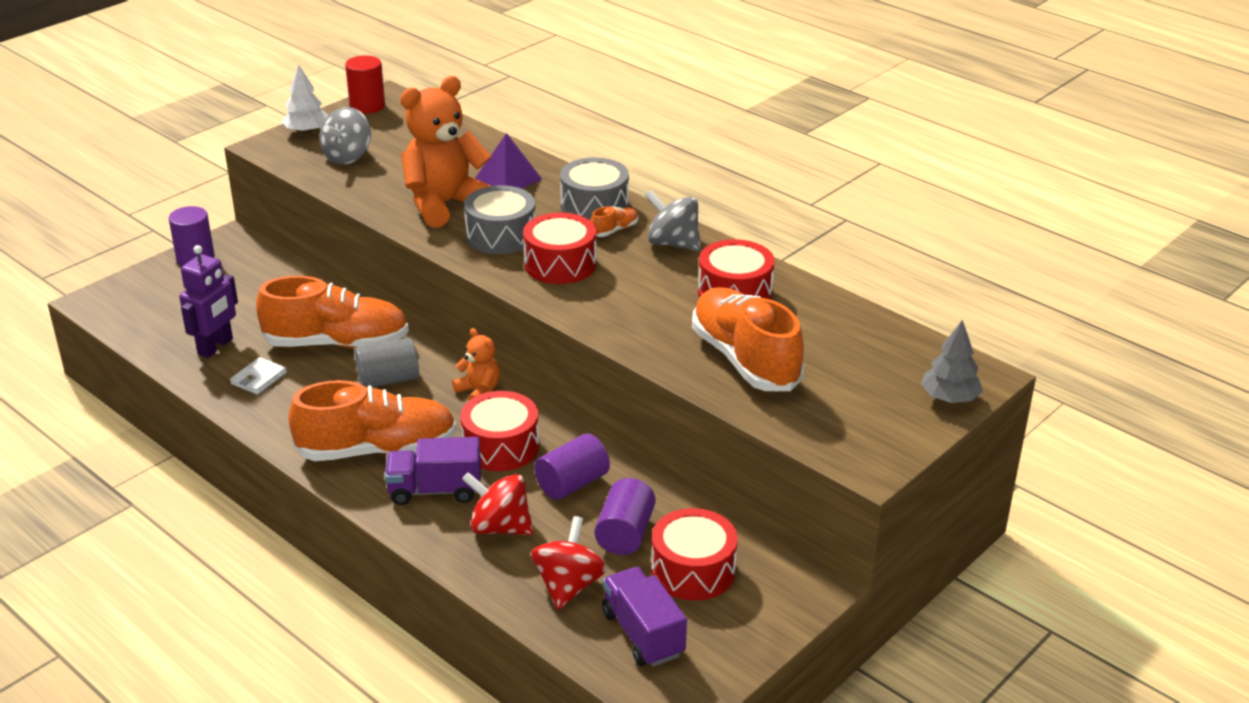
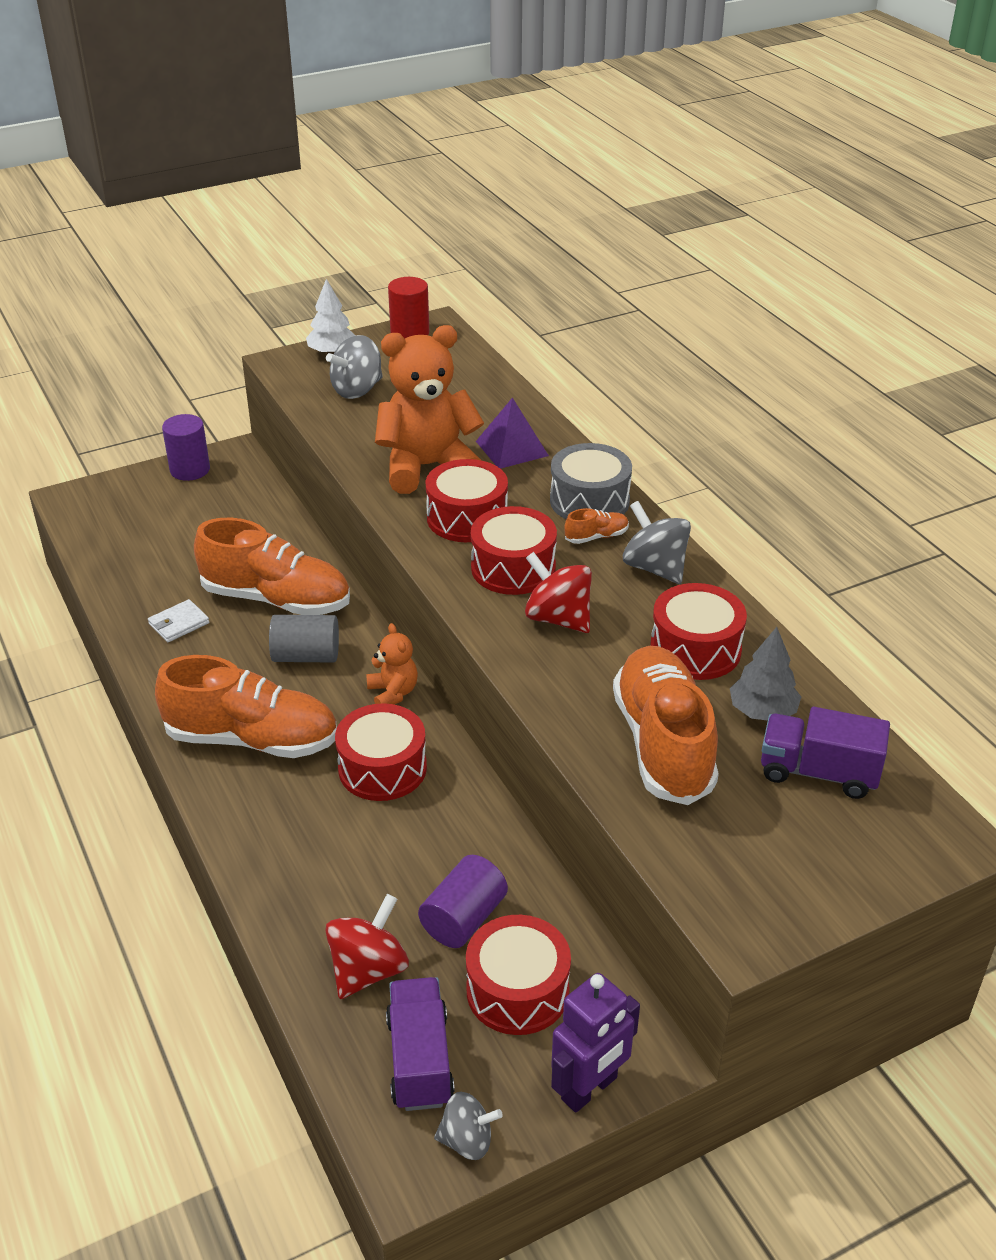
camera: 20 degrees right, 5 degrees up
purple robot [179,245,238,358] -> purple robot moved to [551,973,640,1113]
purple truck [385,437,481,505] -> purple truck moved to [761,707,890,799]
red spinning top [462,472,534,535] -> red spinning top moved to [525,552,592,633]
grey drum [464,185,535,254] -> red drum [426,459,508,542]
purple cylinder [534,433,610,500] -> none
grey tree [921,320,983,403] -> grey tree moved to [730,627,801,721]
none -> grey spinning top [434,1092,503,1160]

